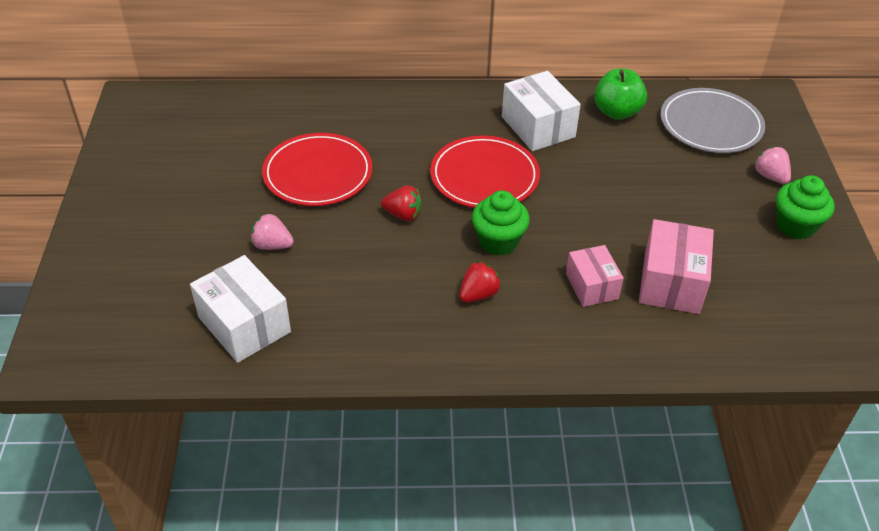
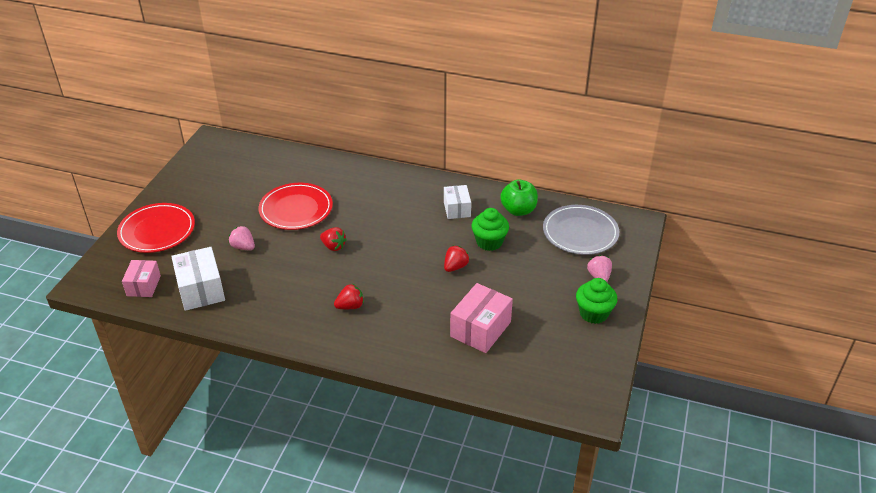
camera: 20 degrees right, 5 degrees down
red plate [430,136,540,208] -> red plate moved to [117,203,195,253]
green cupcake [472,190,530,256] -> green cupcake moved to [471,208,509,251]
white box [502,71,581,151] -> white box [444,185,471,219], size x0.65
pink box [566,245,624,307] -> pink box moved to [122,260,161,297]
none -> red strawberry [444,245,469,272]

